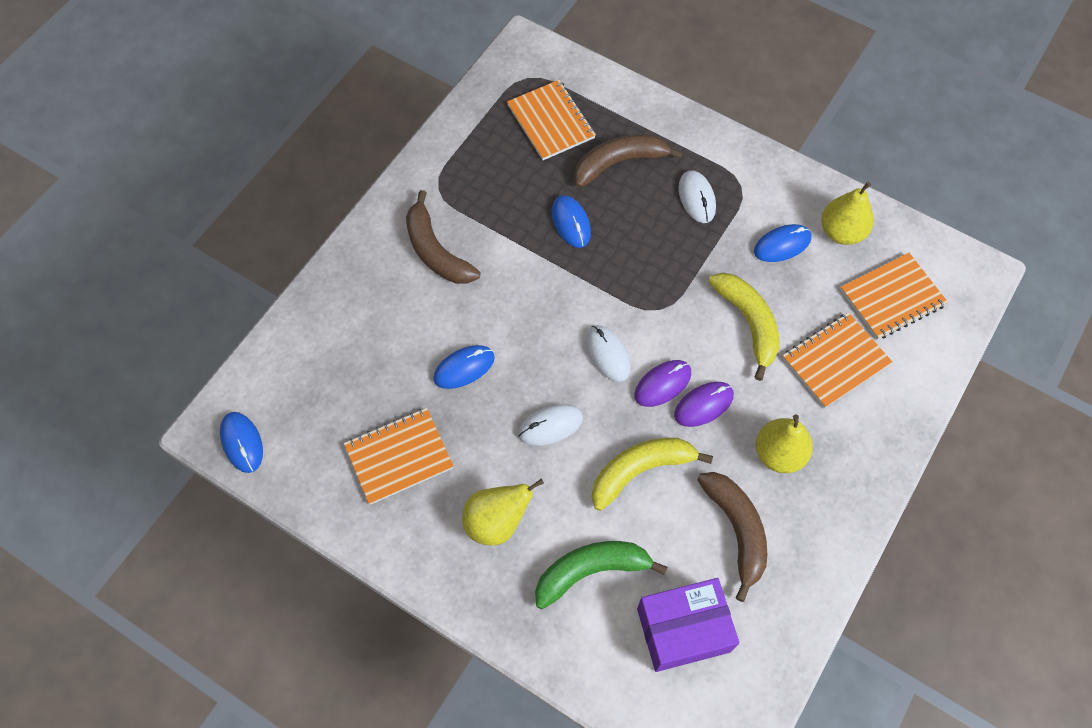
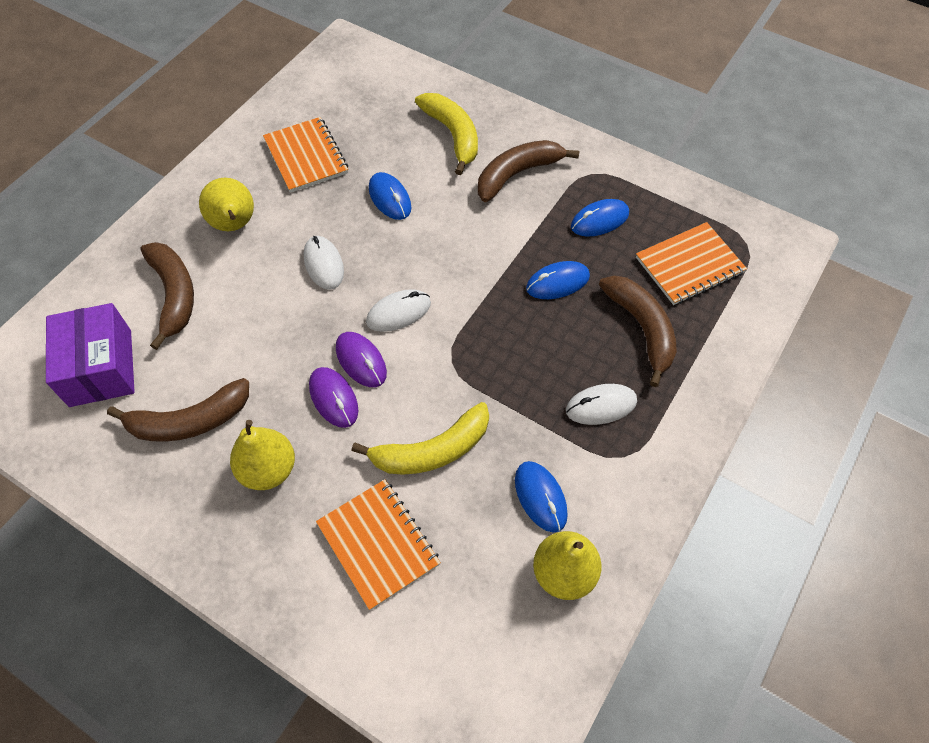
camera: 90 degrees right, 5 degrees down
blue mouse [220,412,263,473] -> blue mouse moved to [571,199,629,237]
green banana [535,541,667,609] -> brown banana [141,242,194,350]
yellow banana [592,438,713,511] -> yellow banana moved to [415,93,478,175]
orange notebook [840,253,948,340] -> none

